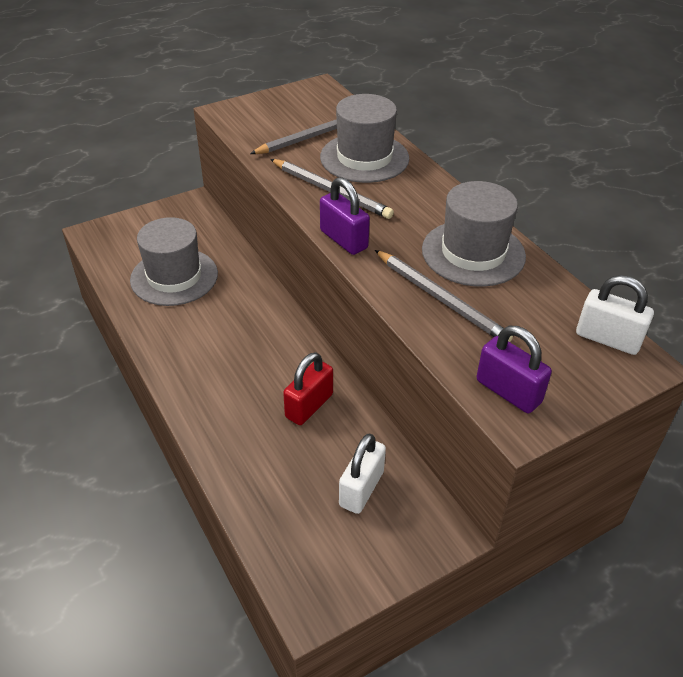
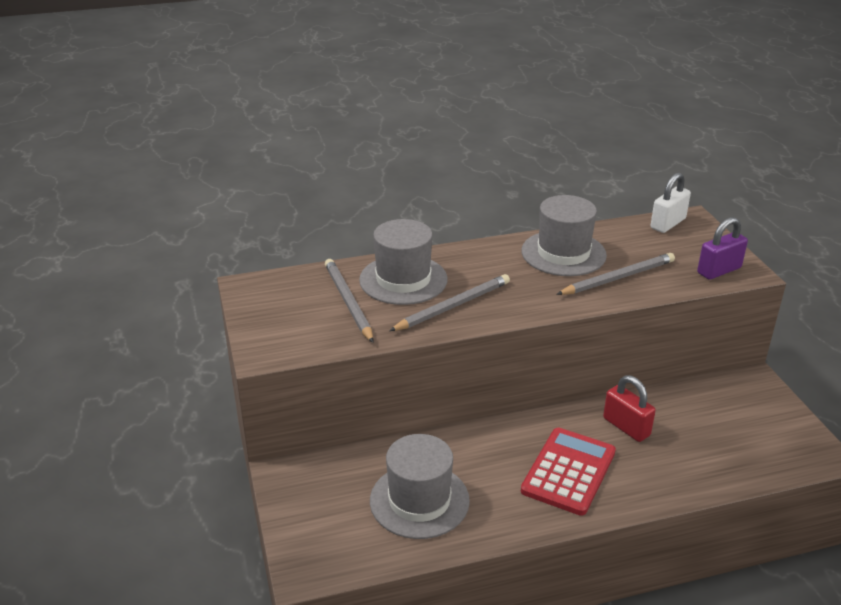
camera: 75 degrees left, 10 degrees down
purple padlock [320,177,370,255] -> none
white padlock [339,433,386,514] -> none
none -> red calculator [521,428,616,516]

